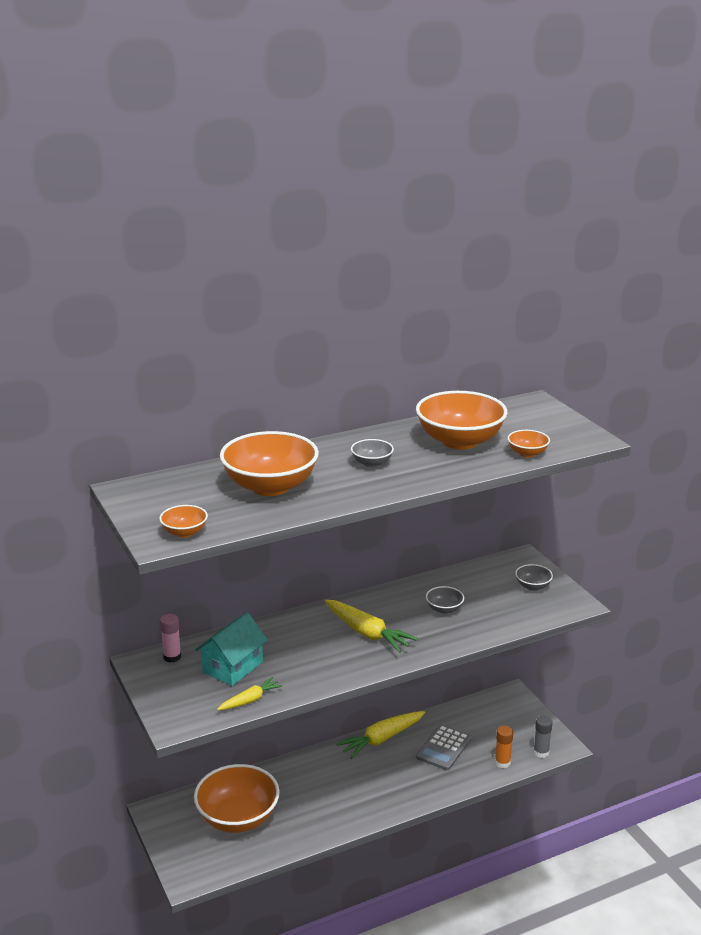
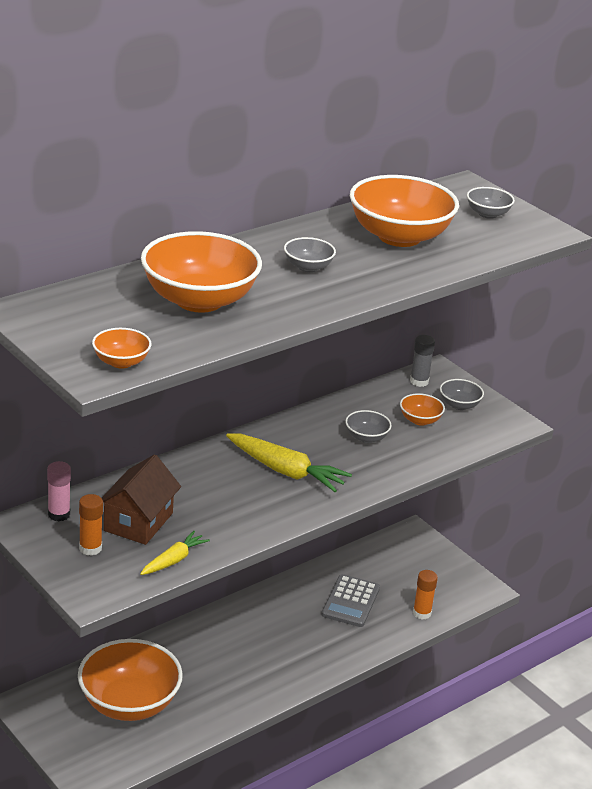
camera: 15 degrees left, 5 degrees up
turquoise house [195,612,268,686] -> brown house [102,454,181,545]
yellow carrot [336,711,425,759] -> none
orange bowl [507,430,550,457] -> orange bowl moved to [400,393,445,426]
grey glue stick [533,716,552,758] -> grey glue stick moved to [410,335,435,387]
none -> orange glue stick [79,494,103,556]
none -> grey bowl [467,187,515,219]

